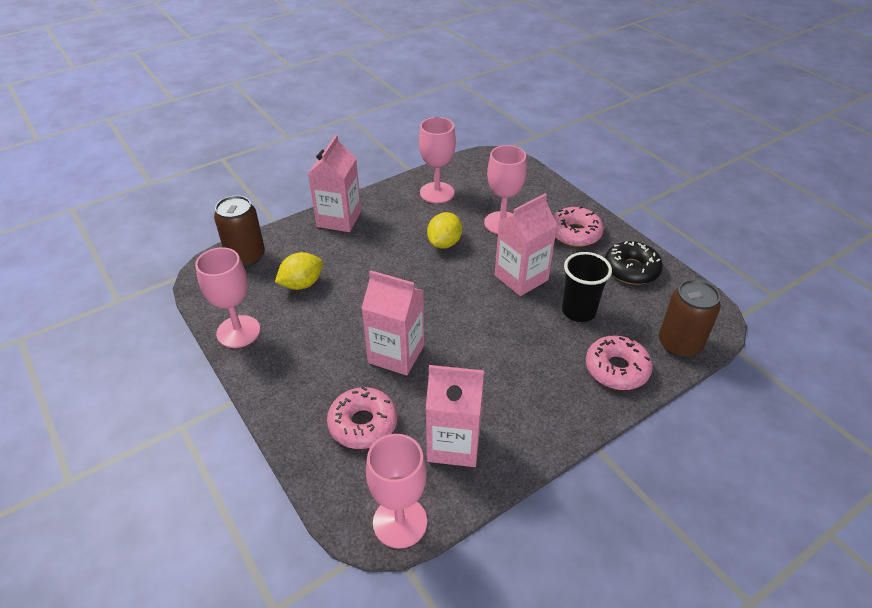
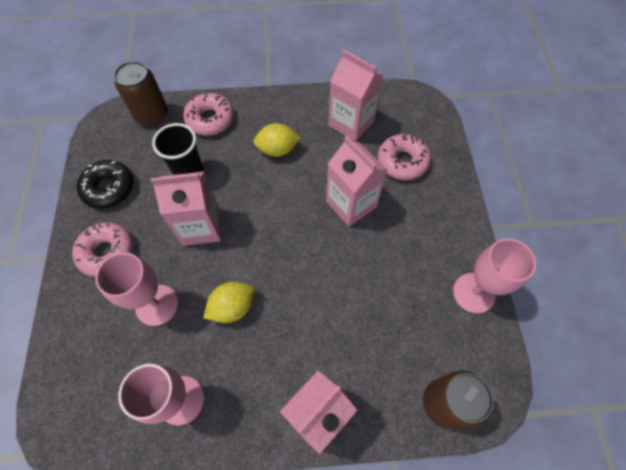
camera: 150 degrees left, 20 degrees up
yellow lemon [275,252,323,290] -> yellow lemon moved to [253,123,301,157]
pink goblet [366,434,427,549] -> none

